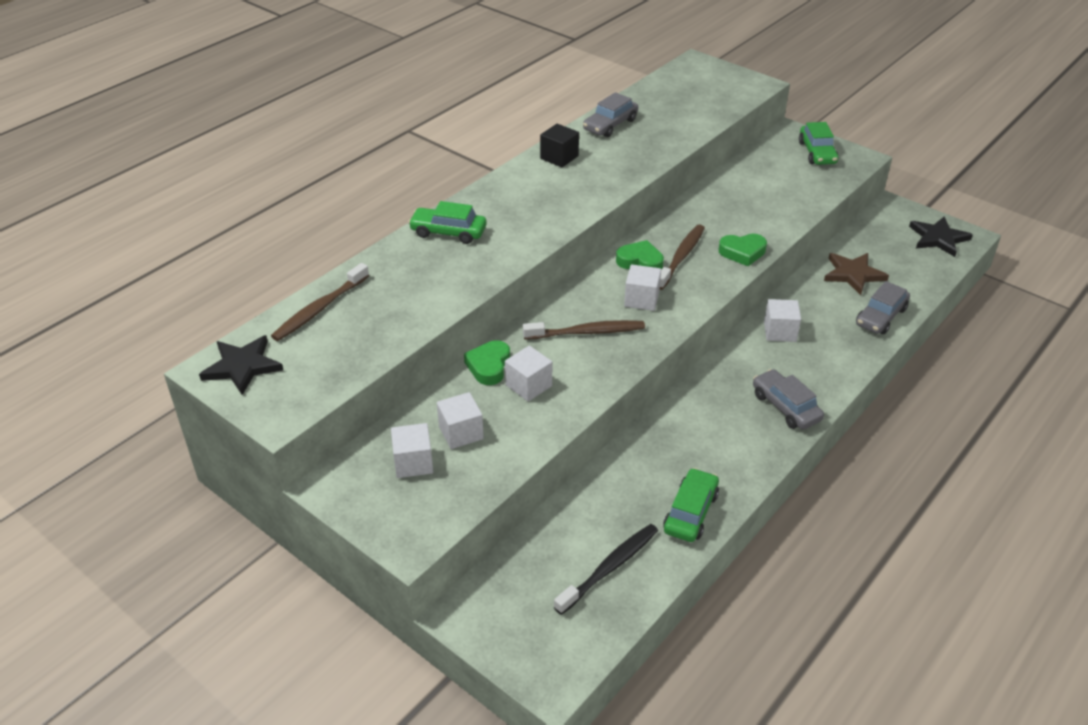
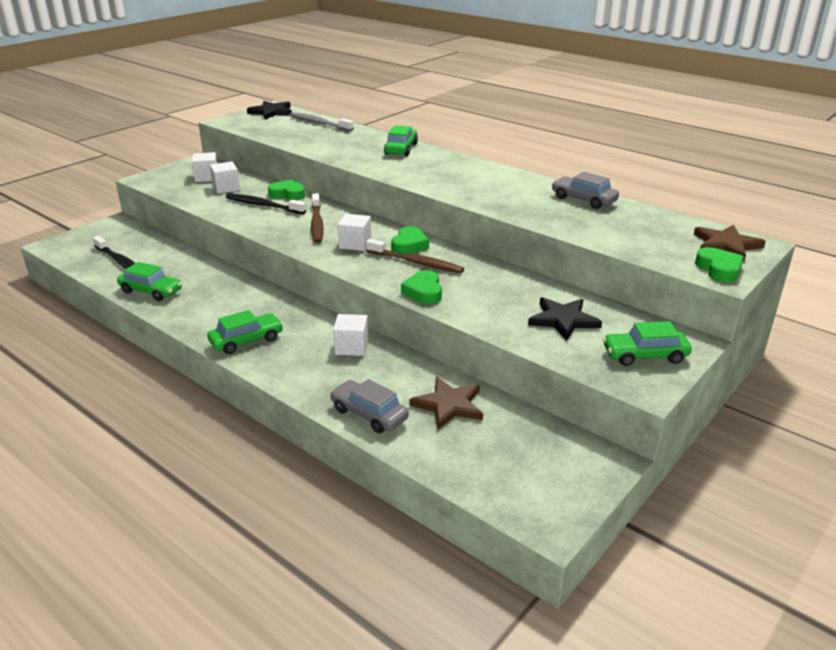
camera: 90 degrees right, 10 degrees down
brown toothbrush [271,263,369,341] -> grey toothbrush [290,112,354,132]
white cube [505,346,552,402] -> black toothbrush [226,193,306,214]
black cube [540,124,579,167] -> none
grey car [753,369,824,430] -> green car [207,310,283,354]
black star [909,216,973,257] -> black star moved to [528,297,602,341]
none -> brown star [694,225,766,261]
none -> green heart [695,247,744,283]

